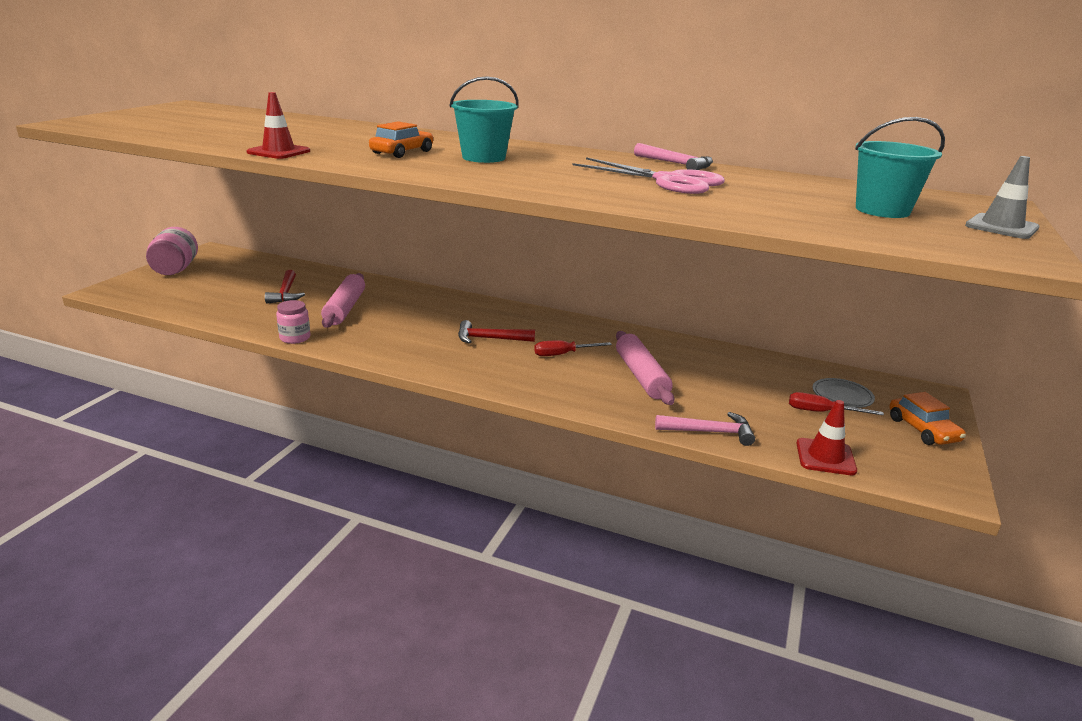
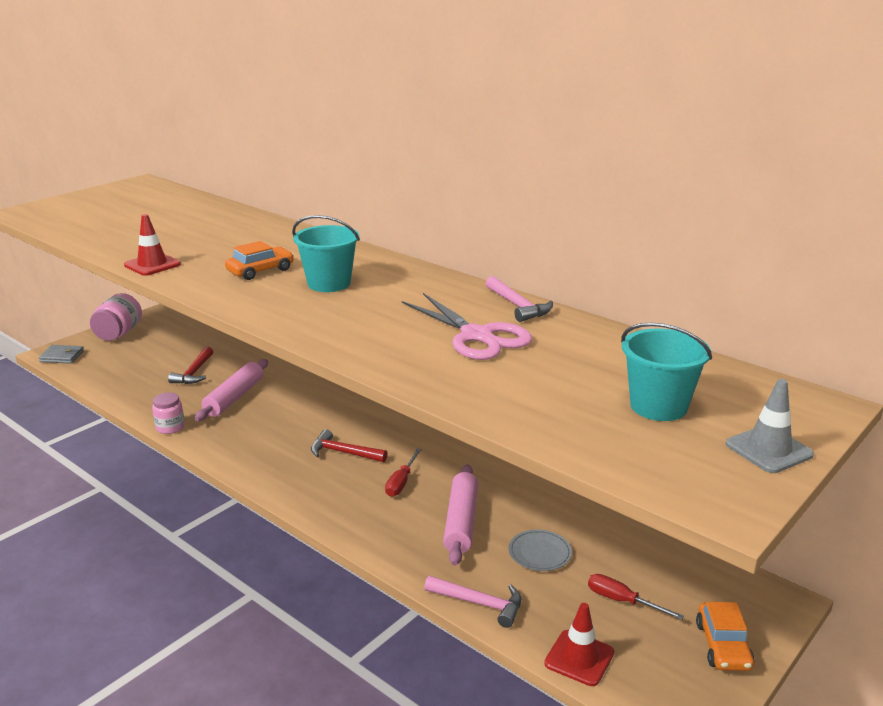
camera: 20 degrees right, 0 degrees up
red screwdriver [534,340,612,356] -> red screwdriver turned 75 degrees counterclockwise [385,448,422,497]
grey plate [813,378,875,408] -> grey plate moved to [509,529,572,571]
none -> grey wallet [39,345,84,364]

